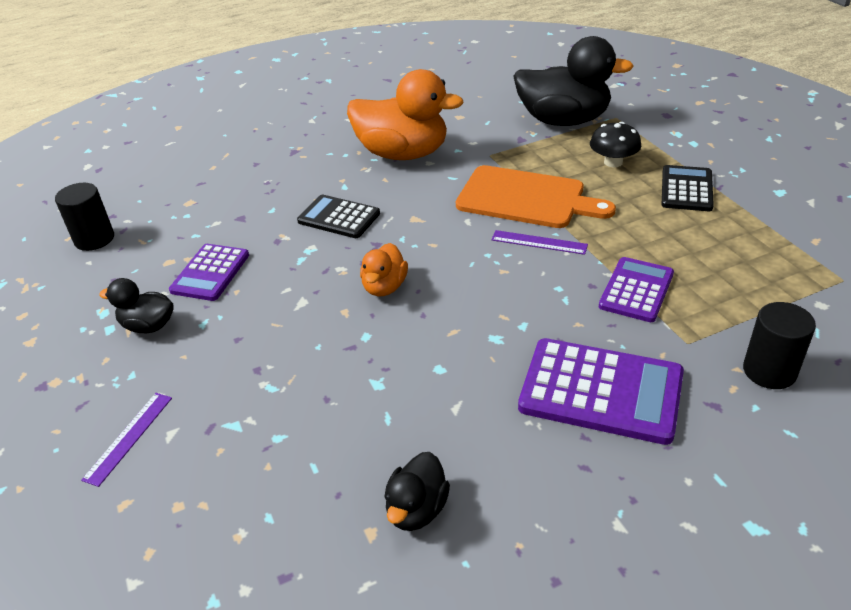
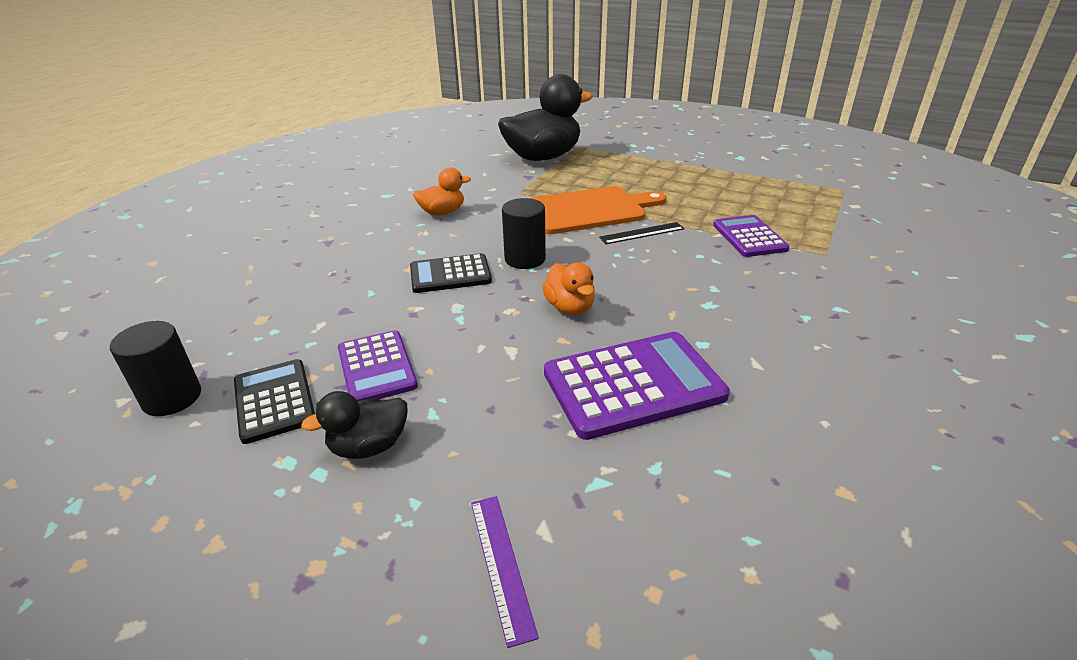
camera: 40 degrees left, 5 degrees down
orange duck [347,69,464,160] -> orange duck [413,167,471,216], size x0.49
black duck [384,452,450,531] -> none
purple ruler [491,230,588,255] -> black ruler [599,222,685,244]
purple calculator [518,338,684,445] -> purple calculator moved to [544,332,730,440]
black mushroom [590,122,641,167] -> none
black calculator [662,165,714,211] -> black calculator moved to [234,359,315,444]
black cylinder [743,302,816,389] -> black cylinder moved to [502,198,546,269]

